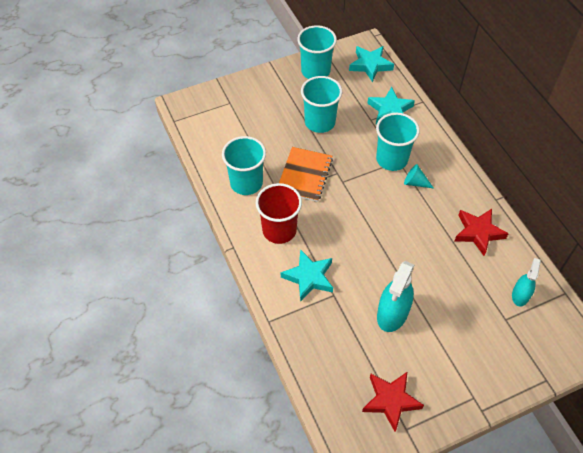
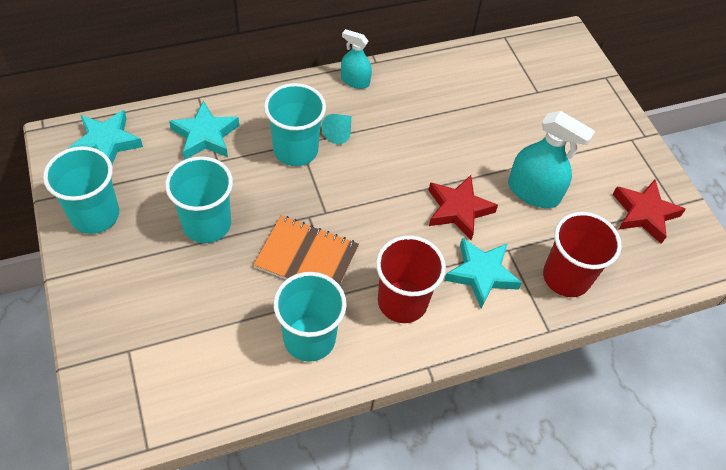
camera: 90 degrees left, 0 degrees up
red star [455,209,509,256] -> red star moved to [429,175,498,240]
turquoise spray bottle [512,258,541,307] -> turquoise spray bottle moved to [341,29,372,89]
none -> red cup [543,212,622,297]

